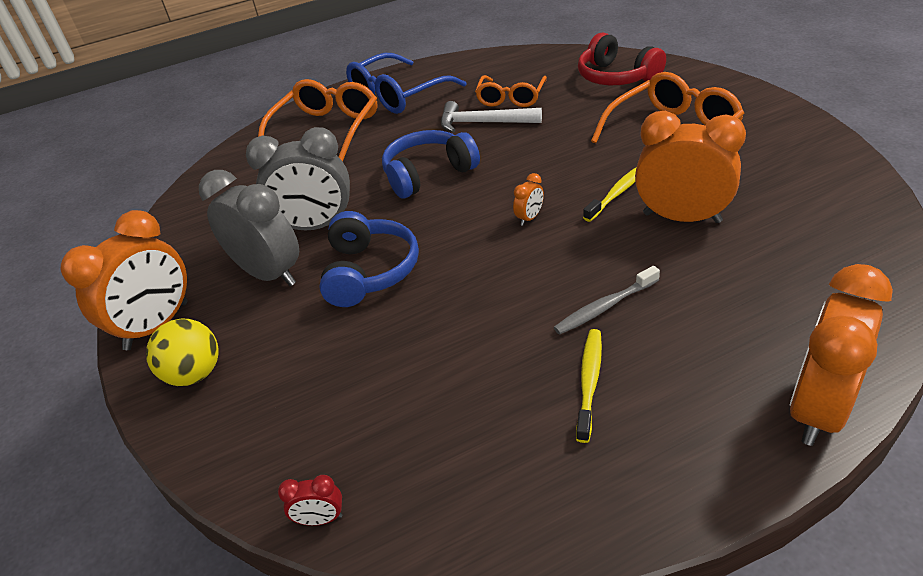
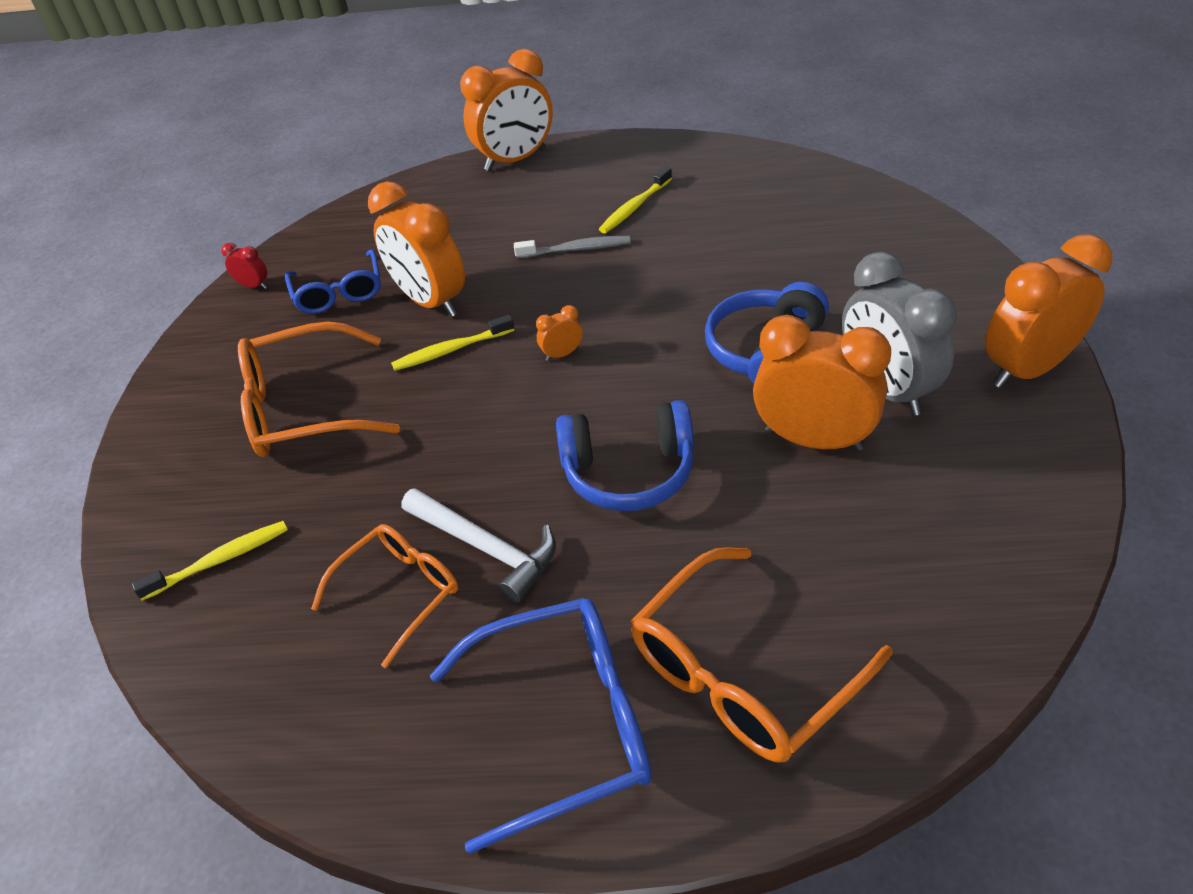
camera: 155 degrees left, 5 degrees up
yellow ball [146,319,219,386] -> none
grey clock [246,127,350,230] -> orange clock [753,315,891,451]
red clock [278,475,343,526] -> red clock moved to [221,243,267,289]
red headphones [578,33,666,85] -> yellow toothbrush [132,521,288,601]
none -> blue glasses [285,249,381,314]

